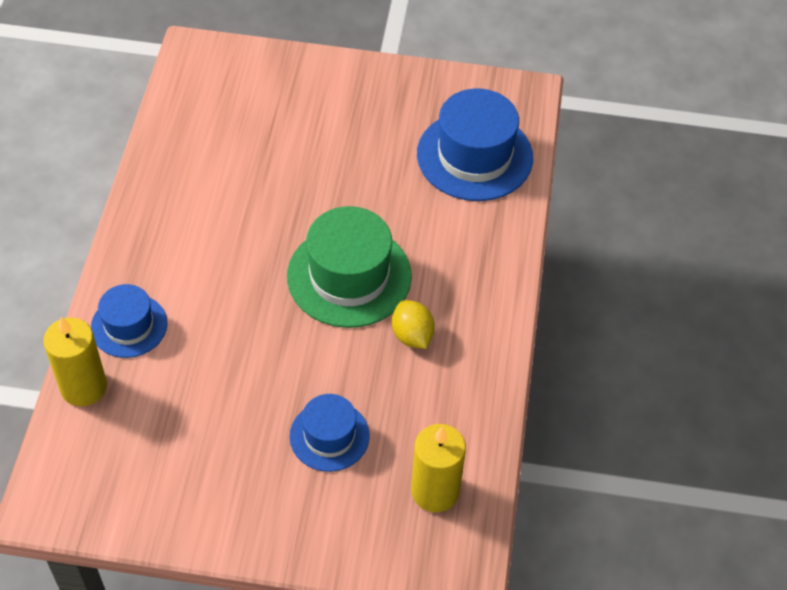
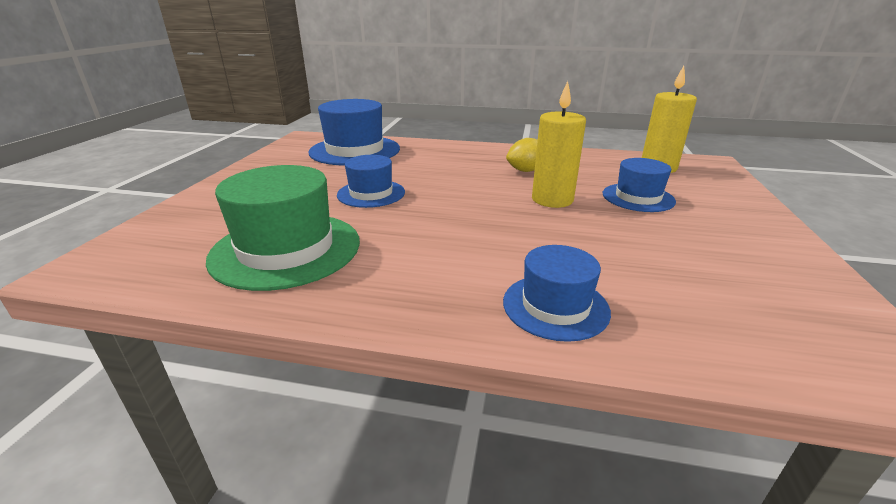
camera: 85 degrees left, 25 degrees down
yellow candle [43,317,107,407] -> yellow candle moved to [532,81,586,208]
green hat [287,206,412,328] -> green hat moved to [206,165,360,291]
none -> blue hat [337,155,405,208]

